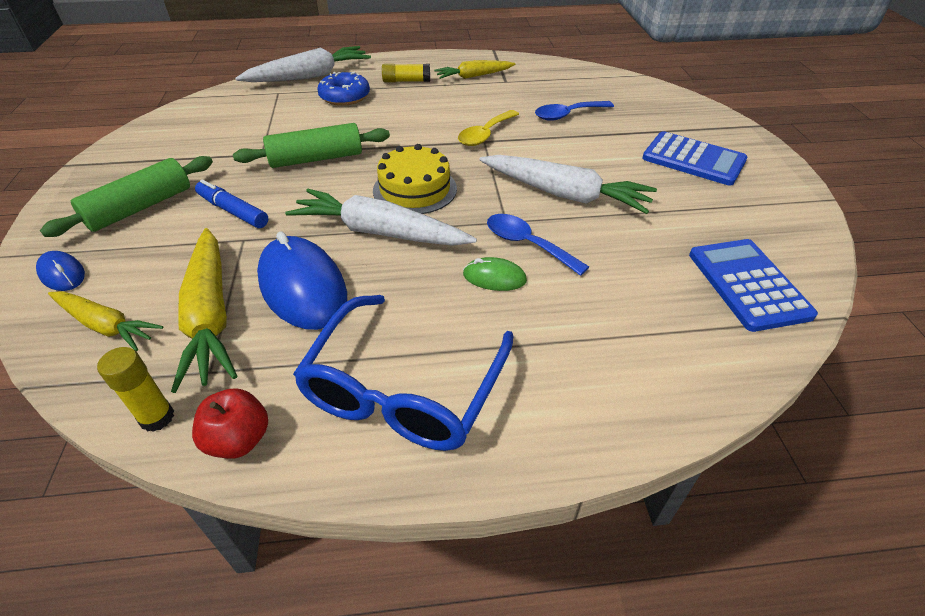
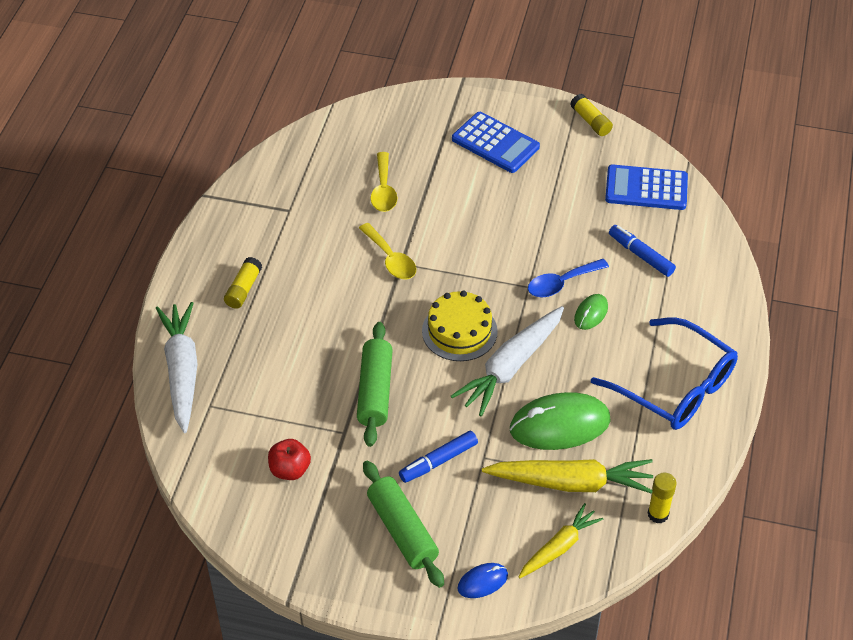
camera: 70 degrees left, 5 degrees up
red apple [192,388,268,459] -> red apple moved to [268,439,311,480]
blue mouse [257,231,347,330] -> green mouse [510,392,611,450]
blue donut [317,72,370,106] -> none
yellow carrot [434,60,515,79] -> none
white carrot [479,155,657,214] -> none
blue spoon [535,101,614,121] -> yellow spoon [370,152,397,212]
blue calculator [642,131,747,186] -> blue calculator turned 75 degrees clockwise [452,112,540,173]
none -> yellow glue stick [570,94,613,136]
none -> blue marker [609,225,676,277]

